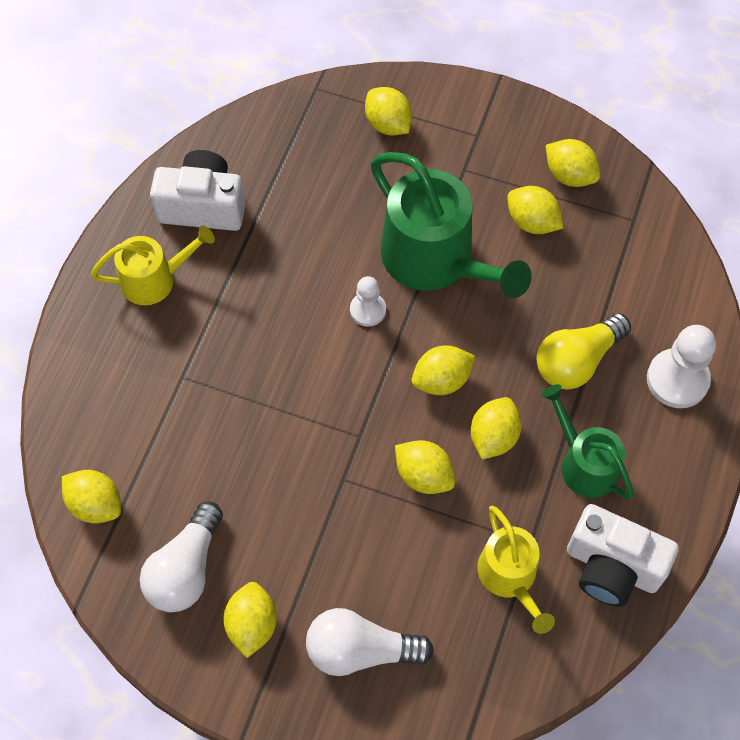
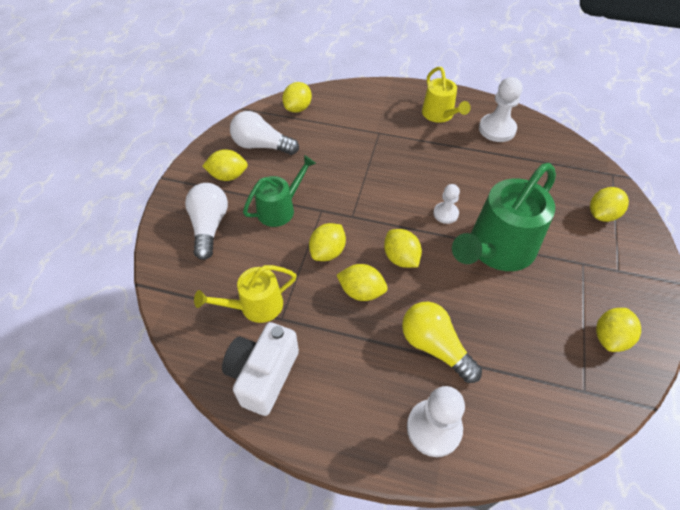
camera: 85 degrees right, 10 degrees down
white camera [150,150,245,231] -> white pawn [479,77,523,142]
yellow lemon [507,186,563,234] -> none
green watering can [541,384,634,500] -> green watering can moved to [243,155,316,227]

